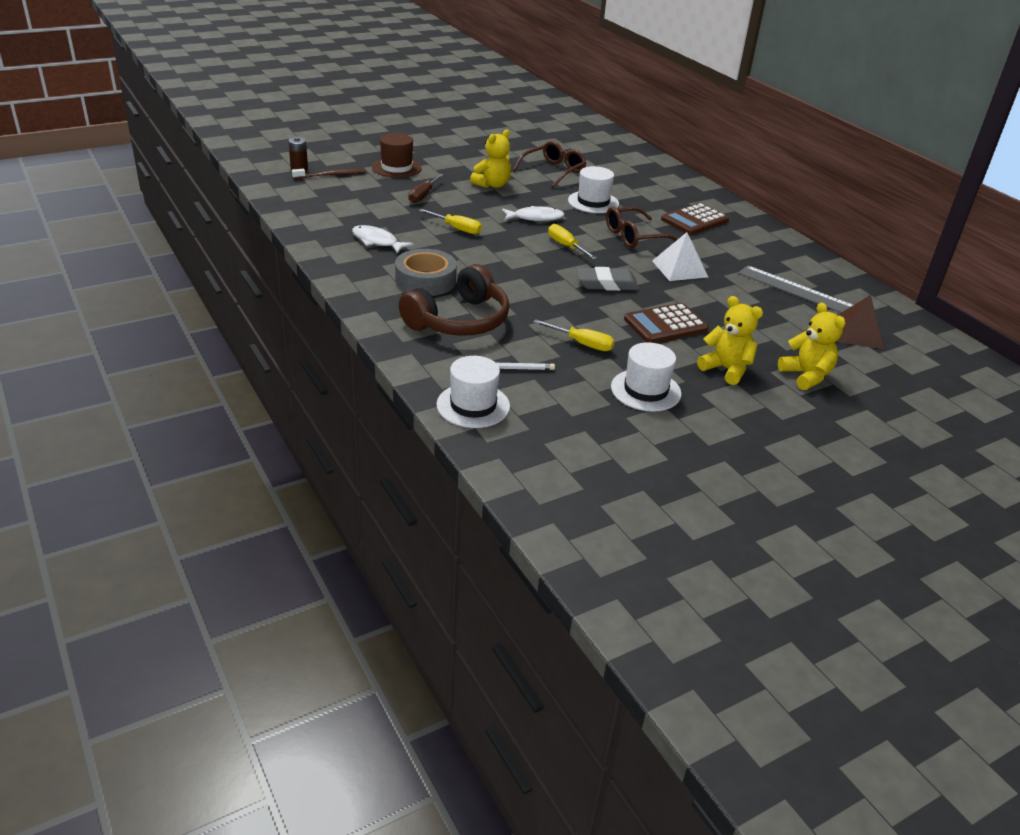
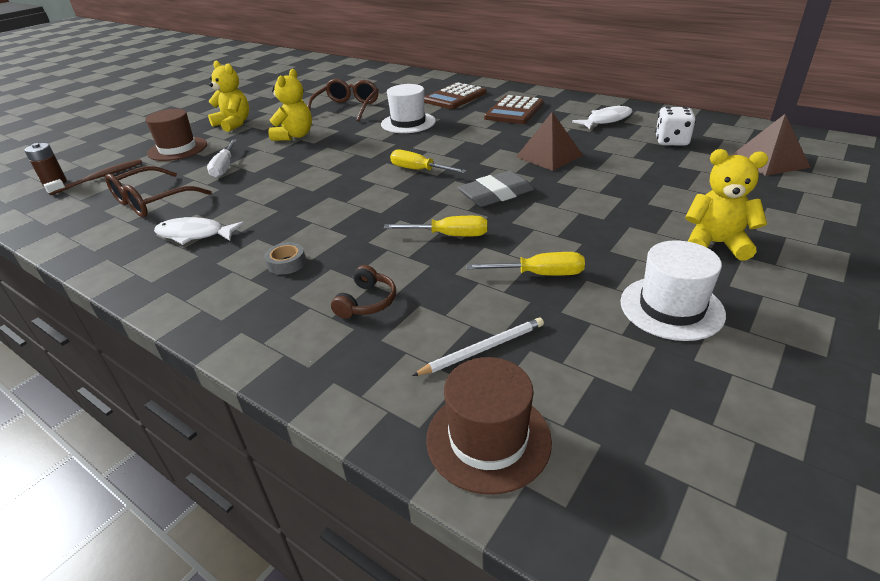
camera: 20 degrees left, 0 degrees up
grey tape [395,249,457,296] -> grey tape [264,242,306,275], size x0.46
brown headphones [399,264,510,336] -> brown headphones [331,265,396,319], size x0.43
brown screwdriver [408,174,444,203] -> white screwdriver [207,139,237,178]
yellow screwdriver [419,209,482,234] -> yellow screwdriver moved to [384,216,487,236]
white hat [436,356,510,428] -> brown hat [426,357,552,494]
white fish [502,206,564,221] -> white fish moved to [572,105,632,129]
brown glasses [606,207,678,248] -> brown glasses moved to [105,166,211,217]
brown calculator [624,303,709,343] -> brown calculator moved to [424,83,486,109]
white pyramid [652,232,708,281] -> brown pyramid [516,112,583,171]
grey ruler [738,265,853,313] -> white dice [655,107,696,146]
yellow teddy bear [778,302,845,390] -> yellow teddy bear moved to [208,61,249,132]

